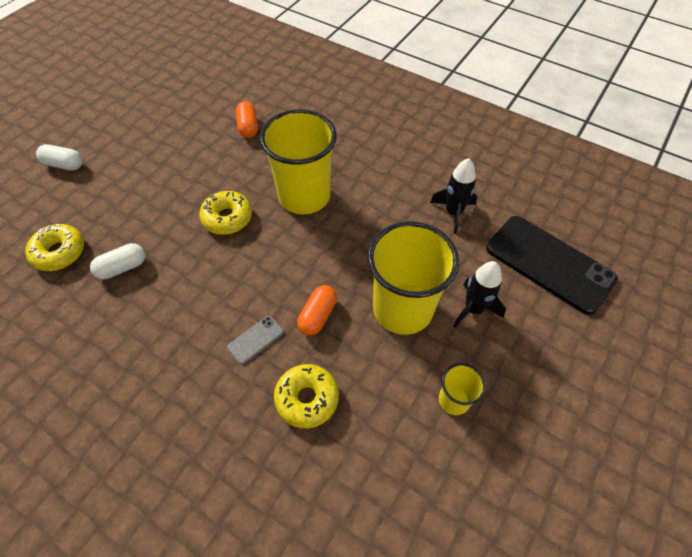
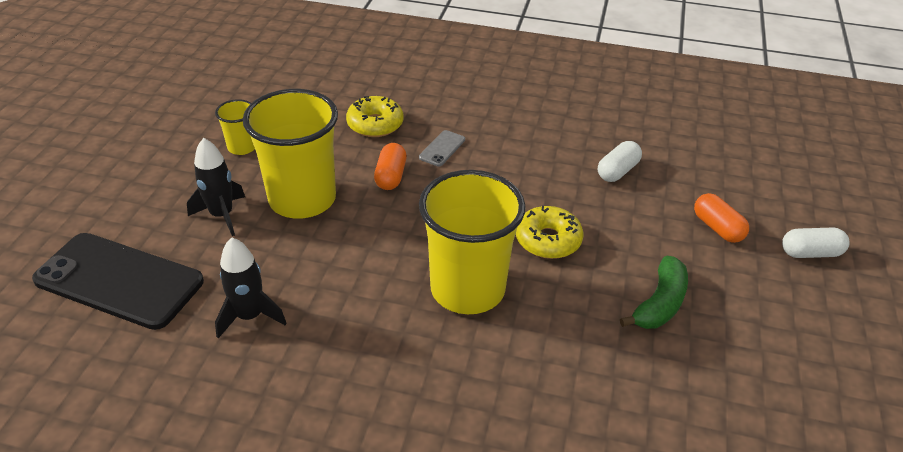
camera: 160 degrees right, 15 degrees down
yellow donut [25,224,84,271] -> none
orange capsule [236,101,258,138] -> orange capsule moved to [694,193,749,243]
none -> green banana [620,256,688,329]

